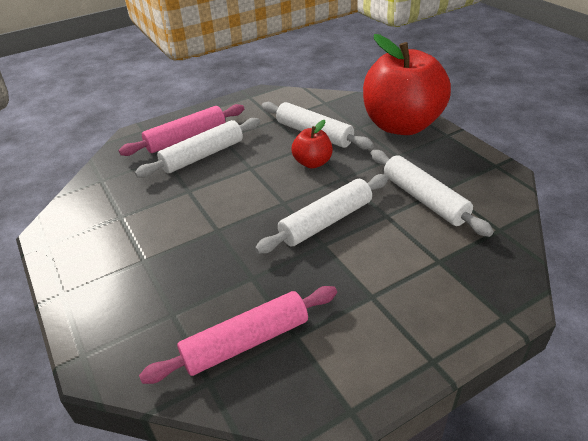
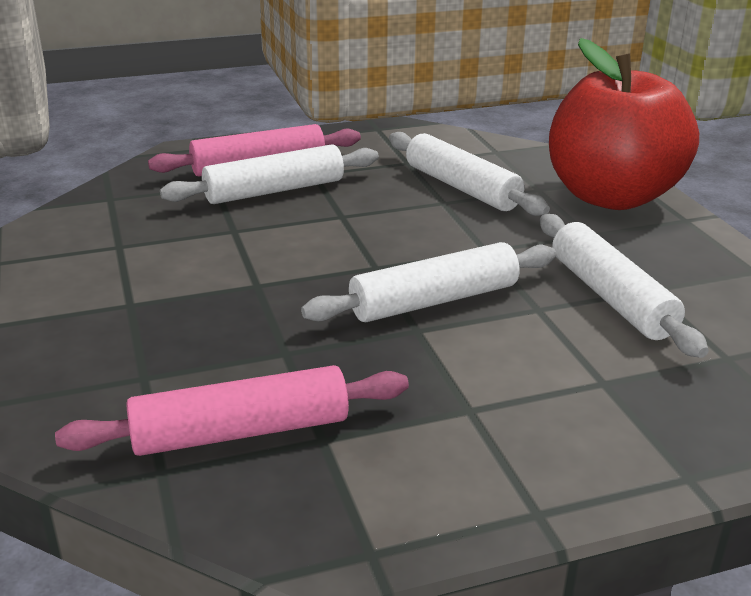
camera: 10 degrees right, 10 degrees down
red apple [291,120,333,168] -> none

